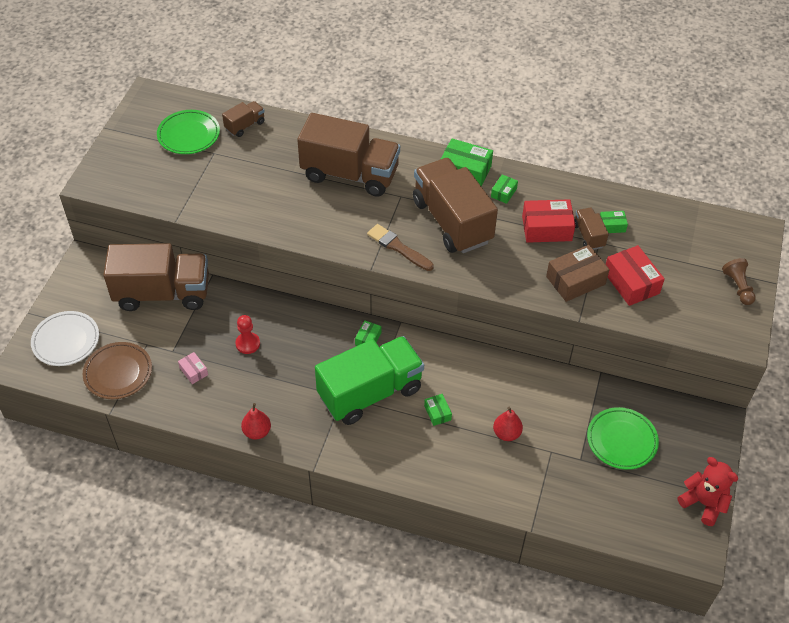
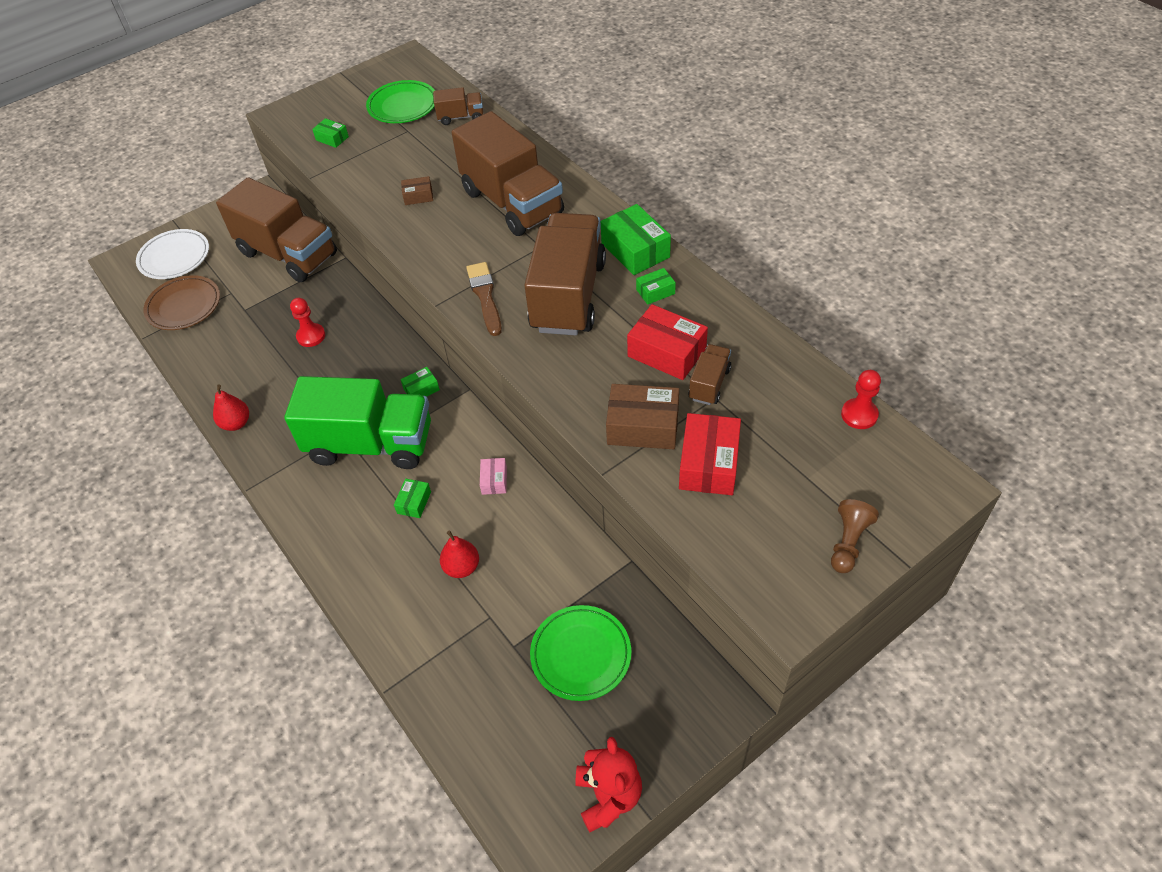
camera: 40 degrees right, 0 degrees up
pink box [178,352,208,384] -> pink box moved to [480,458,507,495]
green box [600,211,628,233] -> green box moved to [312,118,349,148]
none -> brown box [401,176,433,205]
none -> red pawn [841,370,881,429]

